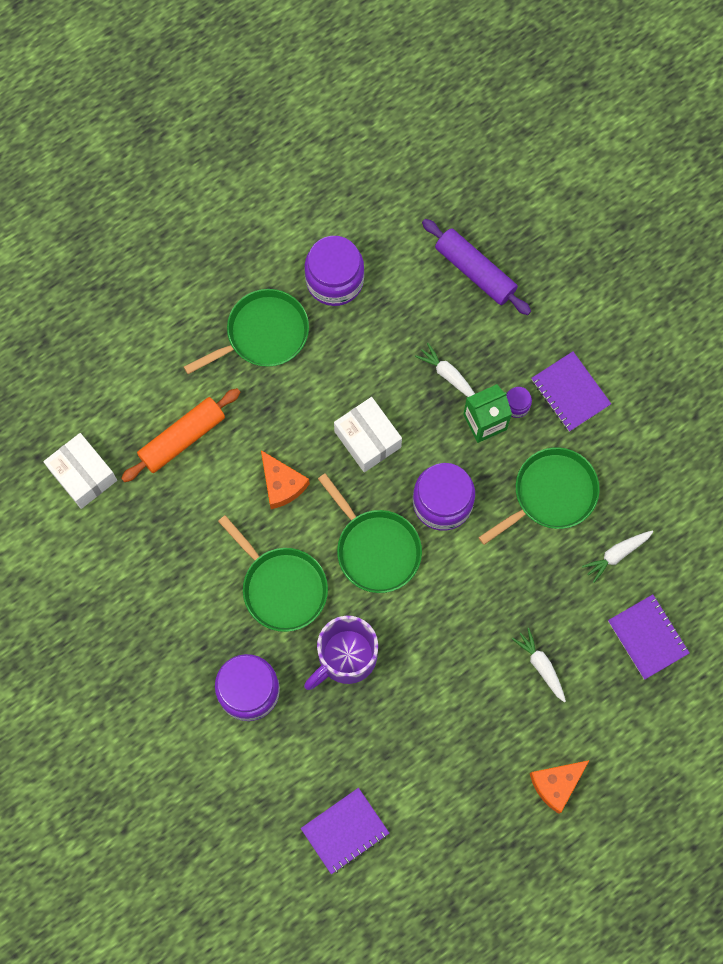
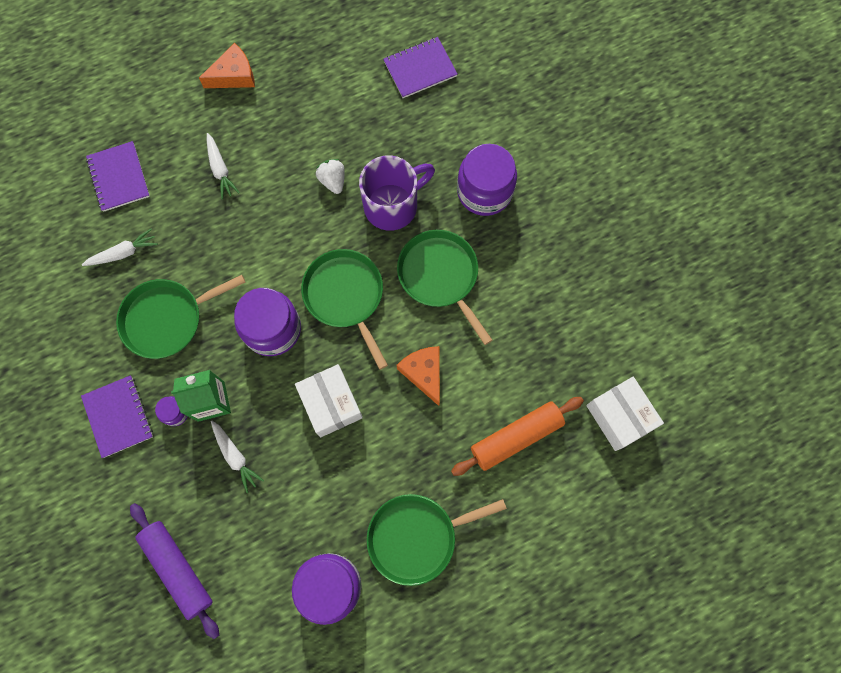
camera: 170 degrees left, 0 degrees up
none -> white strawberry [316,159,345,194]

